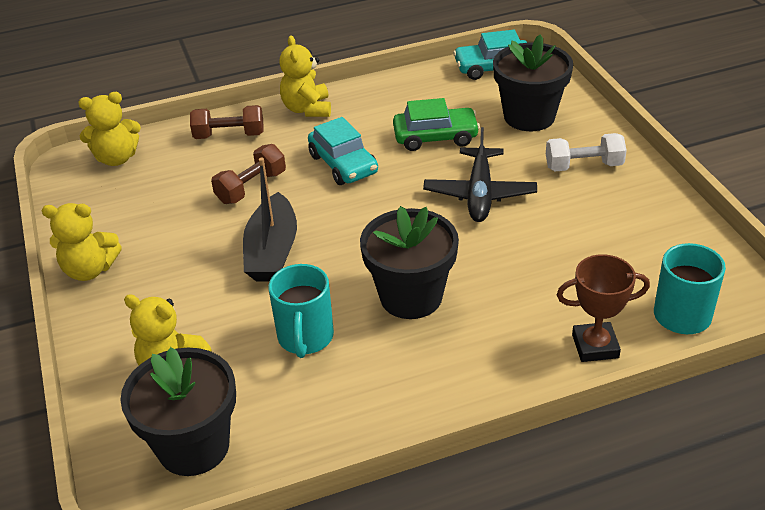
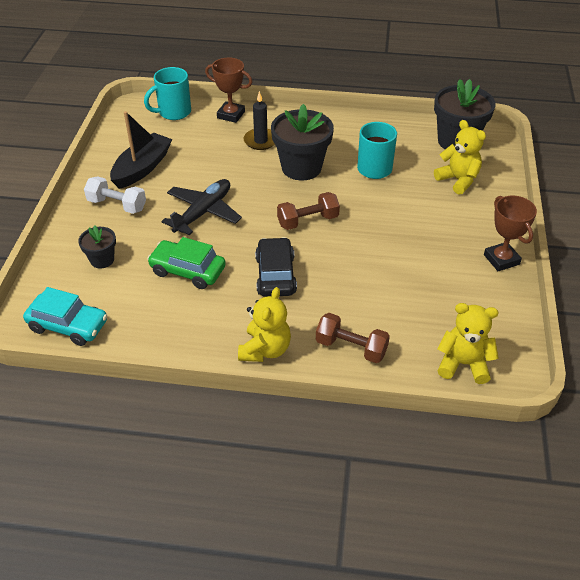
camera: 155 degrees left, 5 degrees up
yellow teddy bear [42,203,122,281] -> brown trophy [484,196,537,271]
brown dumbbell [211,144,286,204] -> brown dumbbell moved to [277,192,340,230]
black boat [243,158,297,281] -> black boat moved to [110,111,172,189]
turquoise car [308,117,378,185] -> black car [255,237,297,297]
black flower pot [493,34,573,131] -> black flower pot [78,225,116,268], size x0.52
none -> black candle [244,91,275,150]

